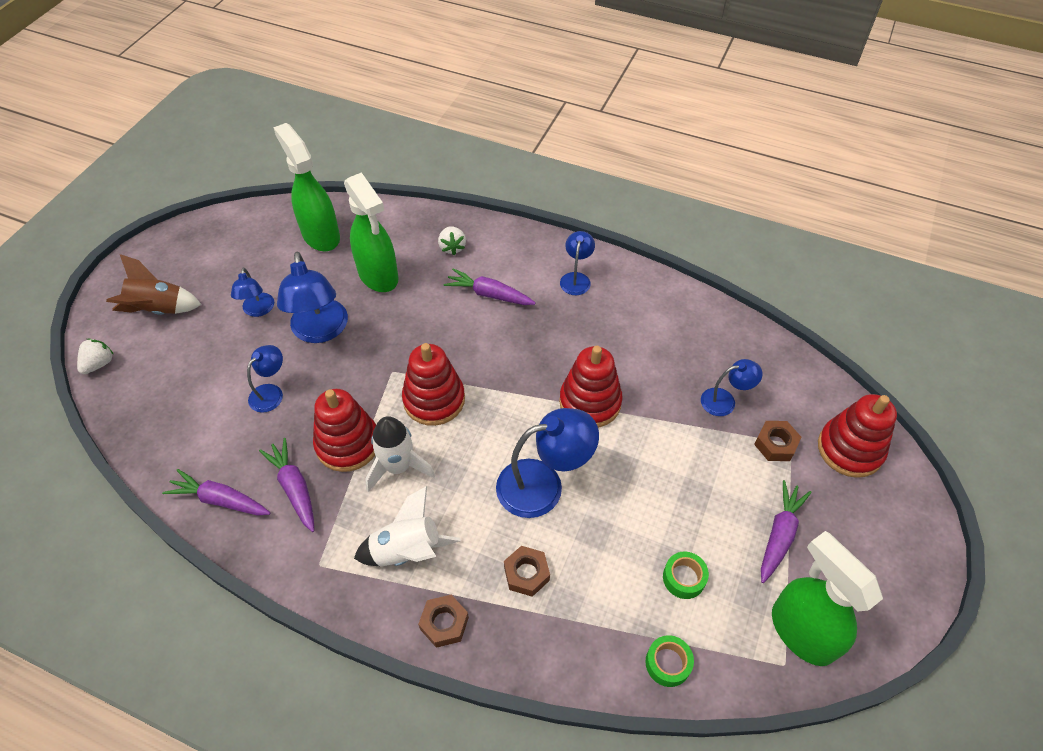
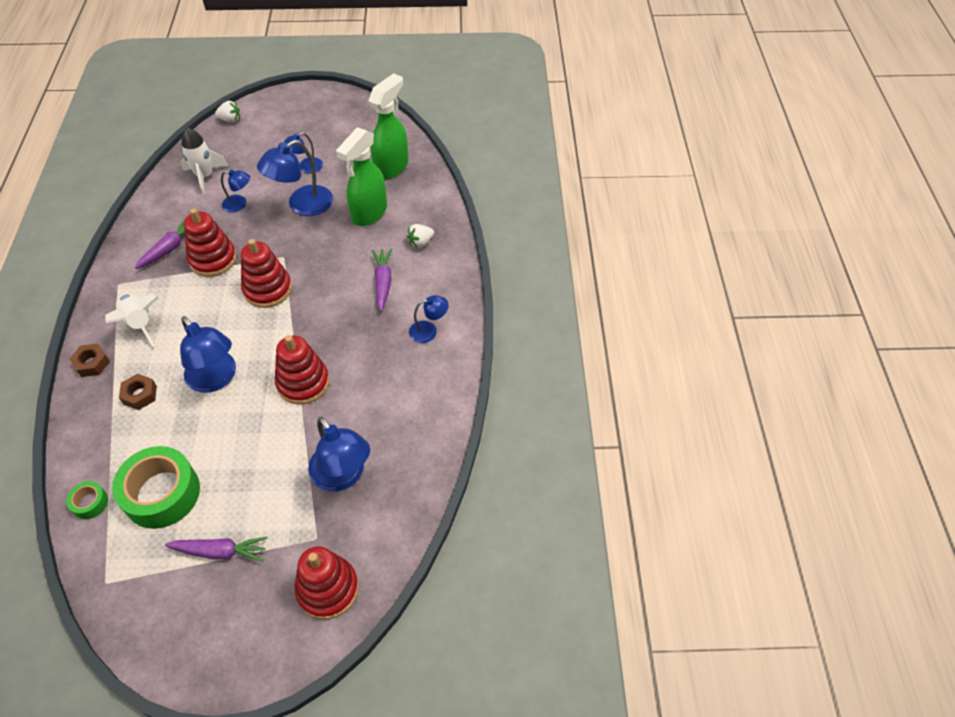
camera: 65 degrees right, 0 degrees up
brown rocket [106,254,202,315] -> none
purple carrot [162,469,270,516] -> none
white rocket [365,416,435,492] -> white rocket moved to [181,128,229,195]
green tape [663,551,709,599] -> green tape [112,446,200,529], size x2.17
blue lamp [701,359,763,416] -> blue lamp [308,417,370,492], size x1.79
brown nut [754,421,801,461] -> none
green spray bottle [772,531,883,666] -> none

